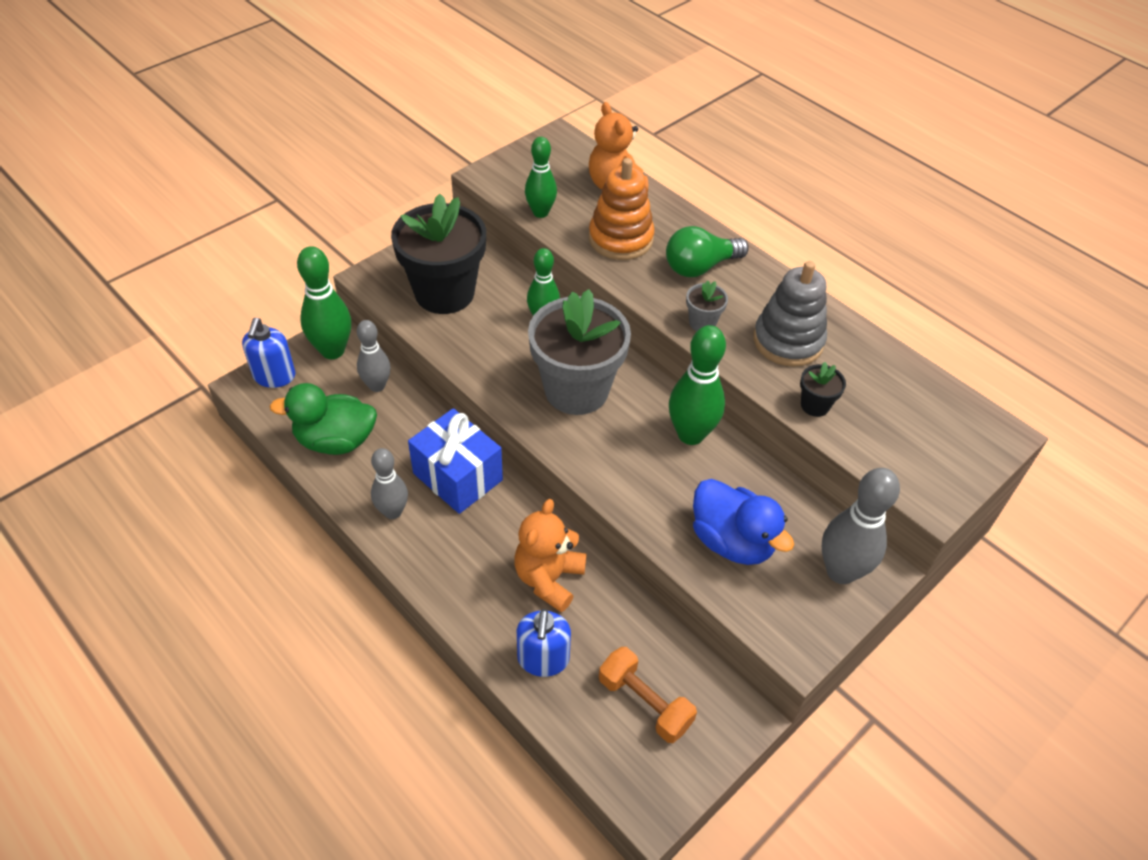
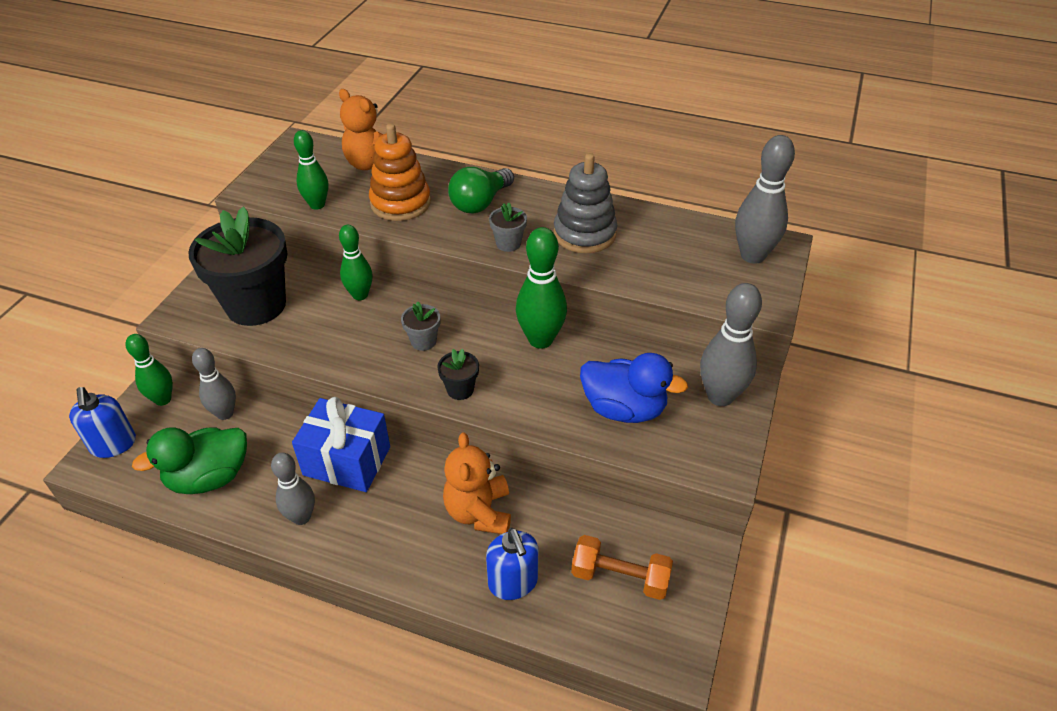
camera: 25 degrees left, 5 degrees down
green bowling pin [297,246,351,359] -> green bowling pin [126,334,173,406], size x0.66
grey flower pot [528,289,631,415] -> grey flower pot [401,301,440,351], size x0.42
black flower pot [800,362,846,417] -> black flower pot moved to [437,349,479,400]
none -> grey bowling pin [735,135,795,264]

